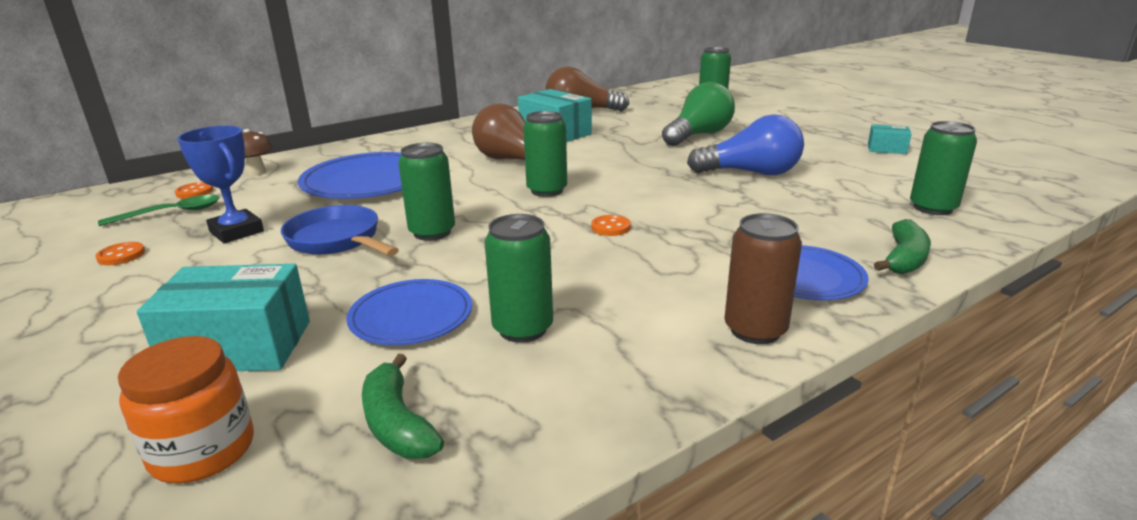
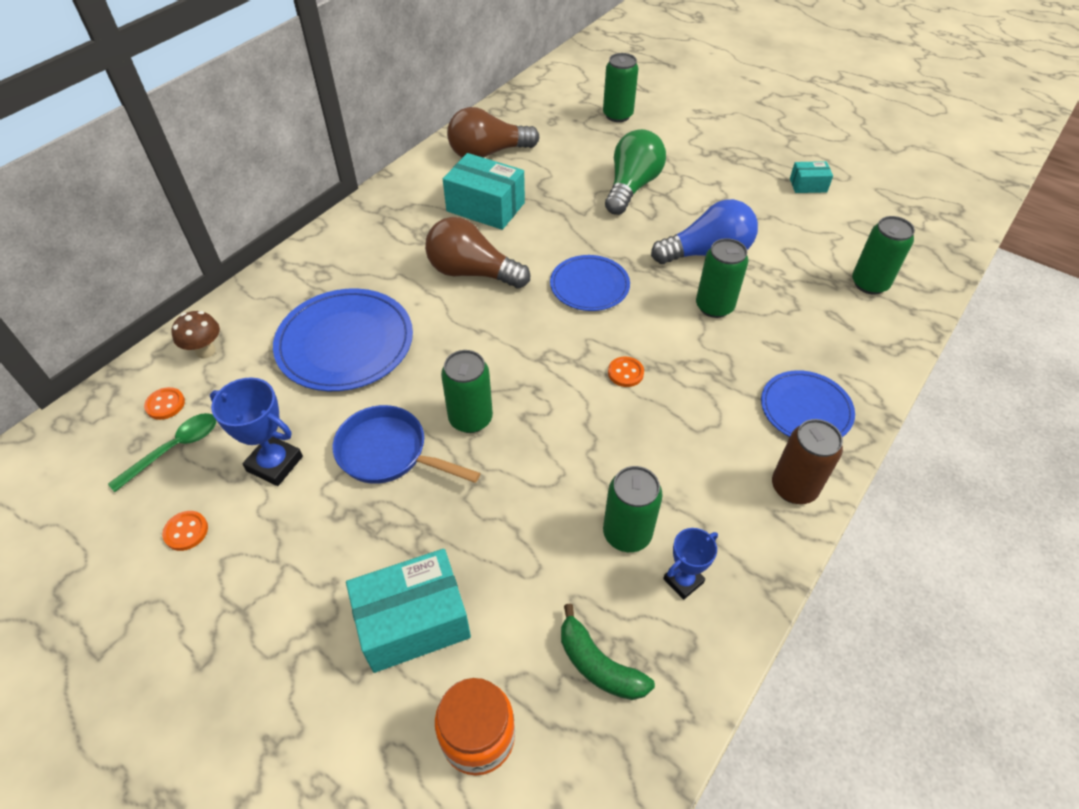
camera: 20 degrees left, 25 degrees up
blue plate [346,279,472,345] -> blue plate moved to [550,255,630,311]
green can [523,111,567,197] -> green can moved to [696,238,748,318]
green banana [874,219,931,274] -> none
none -> blue trophy [663,528,718,600]

